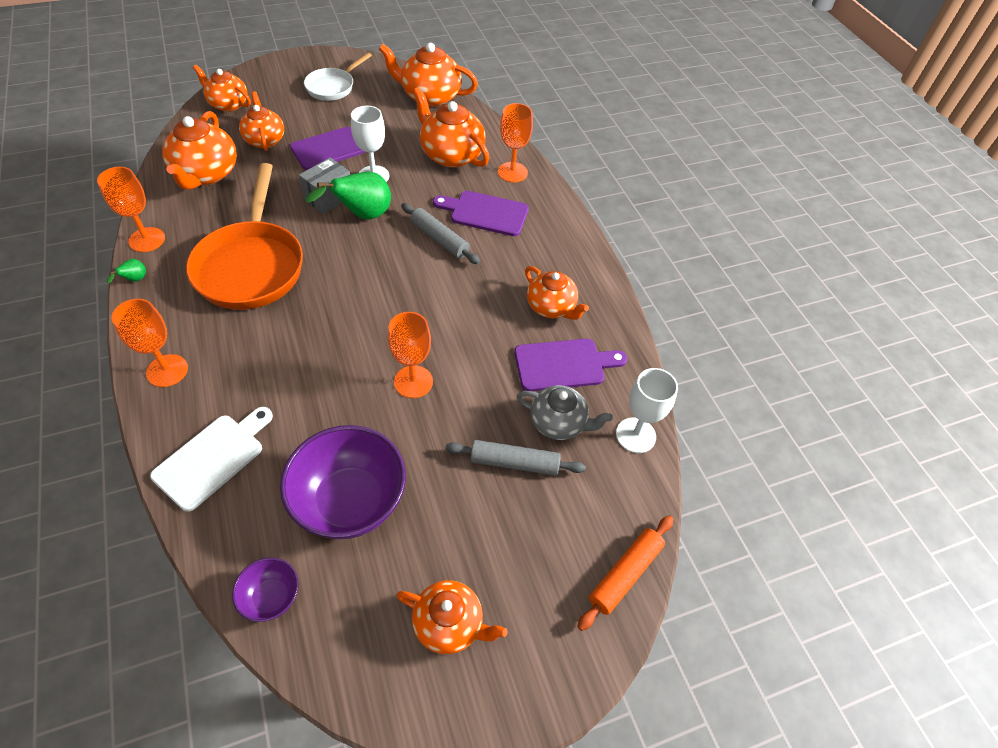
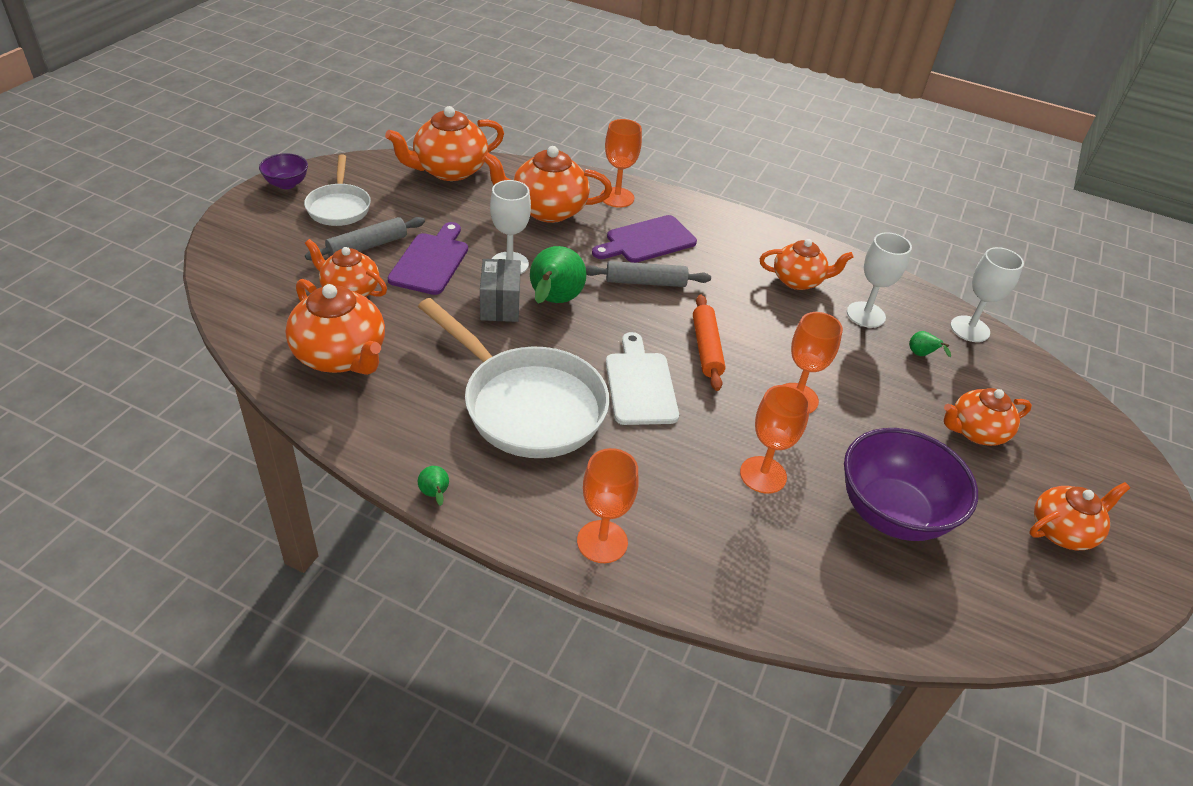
camera: 45 degrees left, 10 degrees down
orange goblet [97,167,165,252] -> orange goblet moved to [740,385,810,494]
white cutting board [150,407,273,512] -> white cutting board moved to [606,332,679,425]
orange pan [186,163,303,310] -> white pan [418,298,609,458]
orange teapot [193,65,251,112] -> orange teapot moved to [944,388,1032,446]
purple bowl [232,557,299,622] -> purple bowl moved to [259,153,308,189]
grey rolling pin [446,440,586,476] -> grey rolling pin moved to [305,217,425,260]
purple cutting board [515,339,627,391] -> white goblet [847,232,912,328]
grey teapot [517,385,613,440] -> green pear [909,331,951,357]
orange rolling pin [577,516,673,631] -> orange rolling pin moved to [693,295,725,391]

